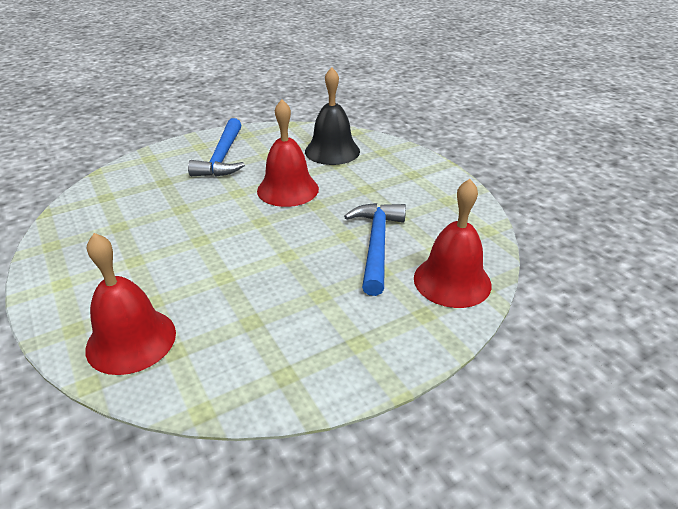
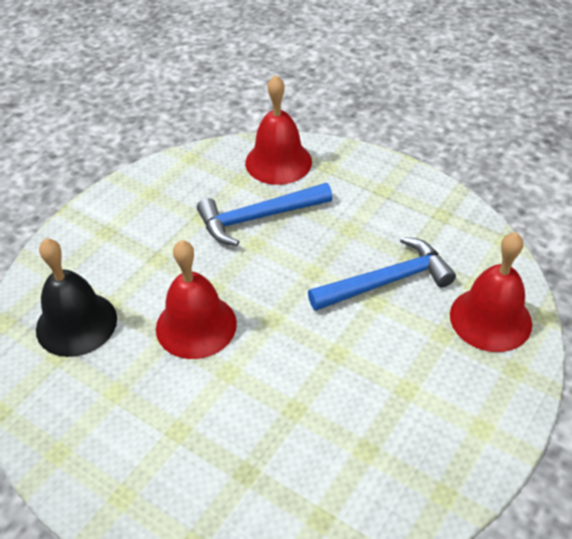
camera: 115 degrees left, 10 degrees up
blue hammer [188,118,245,177] -> blue hammer moved to [308,237,456,311]

